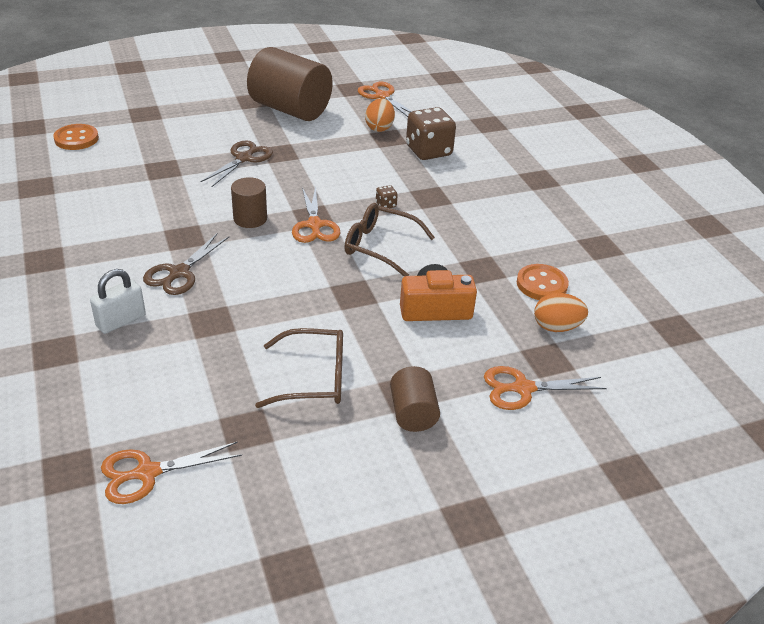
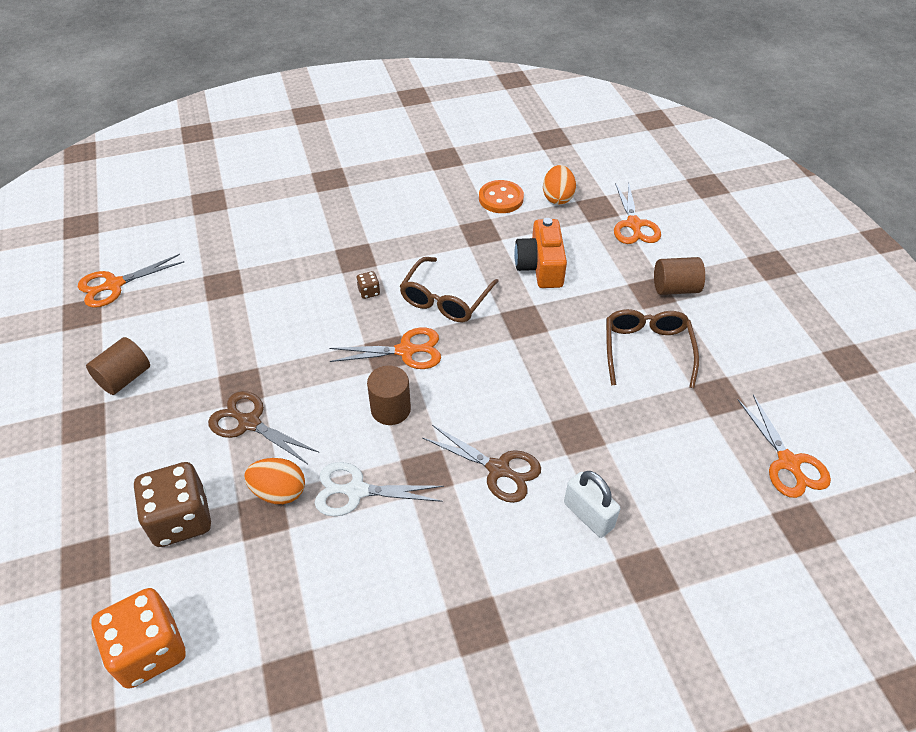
camera: 85 degrees left, 10 degrees up
orange button [53,124,99,150] -> orange dice [91,588,186,689]
brown cylinder [247,47,333,121] -> brown cylinder [86,337,150,395], size x0.50
orange egg [365,98,395,132] -> orange egg moved to [244,458,305,504]
brown dice [406,107,456,160] -> brown dice moved to [133,462,211,547]
none -> white scissors [315,462,444,516]

